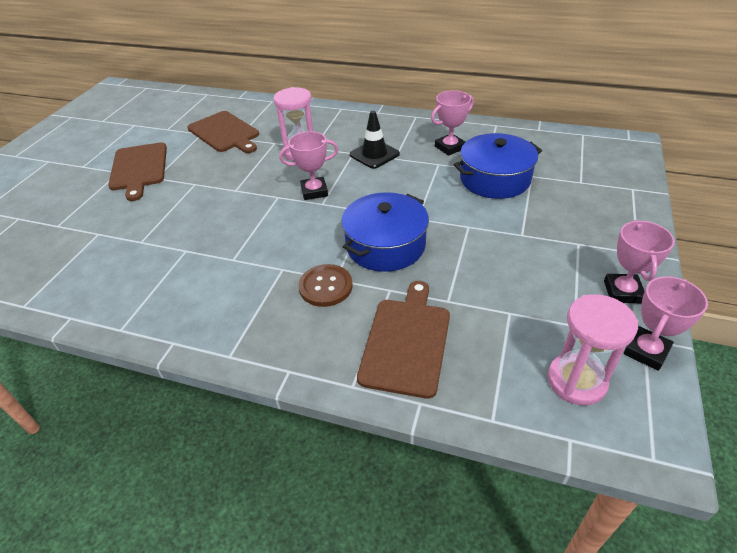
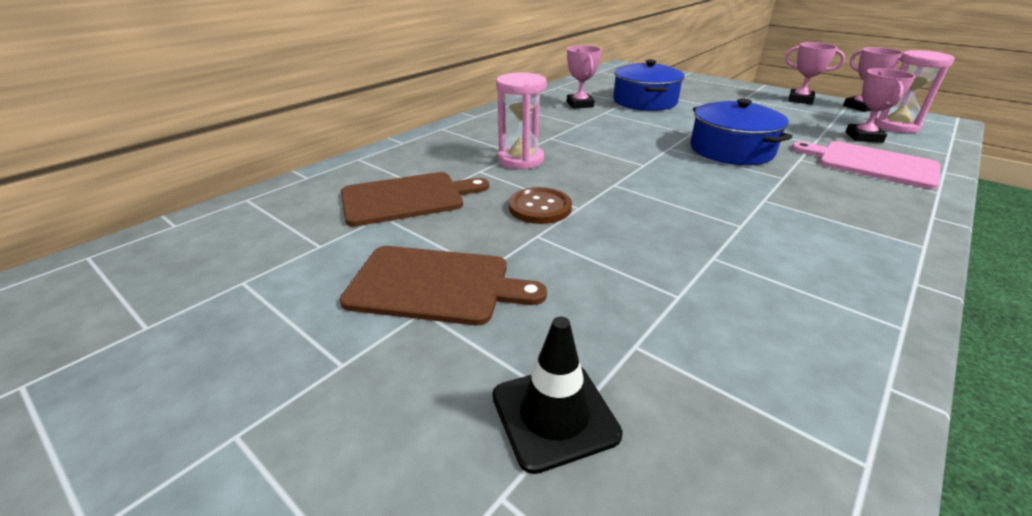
camera: 70 degrees left, 10 degrees down
pink trophy [279,131,339,200] -> pink trophy moved to [845,68,916,143]
brown button [298,264,353,307] -> brown button moved to [509,187,572,224]
black traffic cone [350,111,400,169] -> black traffic cone moved to [493,317,622,474]
brown cutting board [357,281,450,399] -> pink cutting board [791,141,940,189]

